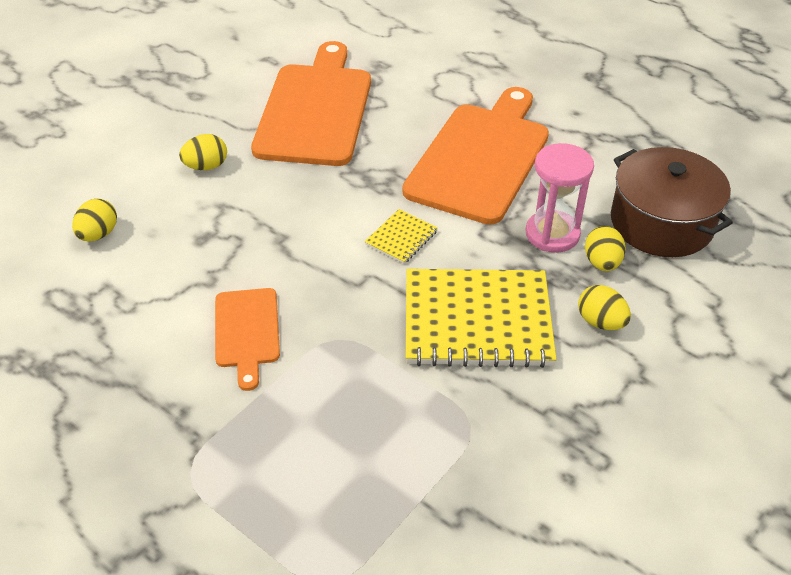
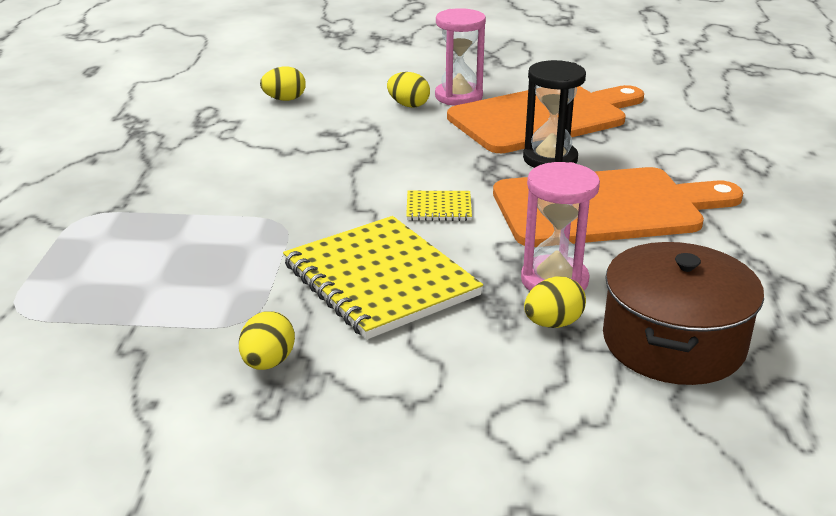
camera: 55 degrees right, 15 degrees down
orange cutting board [215,288,280,391] -> none
yellow egg [578,285,631,330] -> yellow egg moved to [239,311,295,370]
none -> pink hourglass [435,8,486,106]
none -> black hourglass [523,60,586,168]

